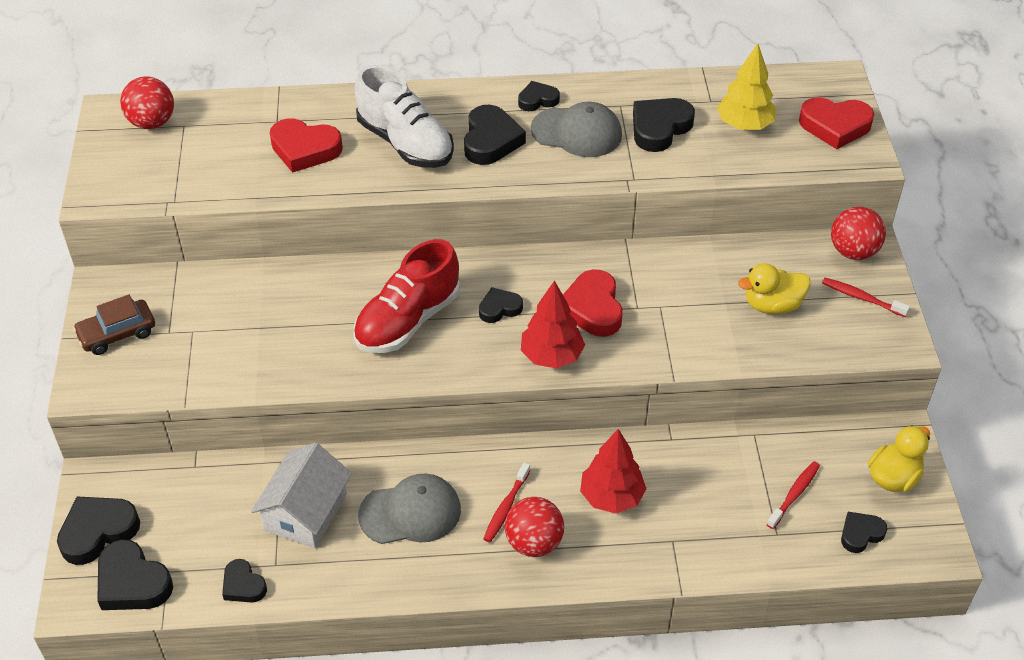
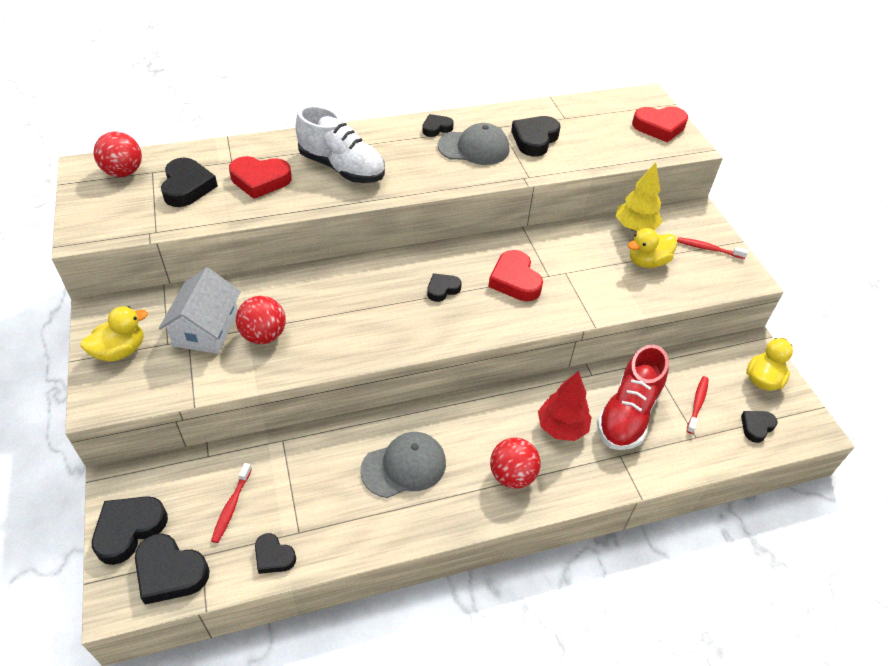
camera: 15 degrees left, 0 degrees up
brown car [73,294,155,355] -> yellow duck [81,306,148,362]
white house [251,443,352,548] -> white house moved to [159,267,241,354]
red shoe [354,239,460,353] -> red shoe moved to [597,344,669,450]
black heart [464,105,526,165] -> black heart moved to [161,158,218,207]
red toothbrush [483,463,530,542] -> red toothbrush moved to [211,463,252,543]
red tree [521,281,585,369] -> none
yellow tree [717,43,776,130] -> yellow tree moved to [616,162,662,231]
red ball [831,207,886,260] -> red ball moved to [236,296,286,344]

